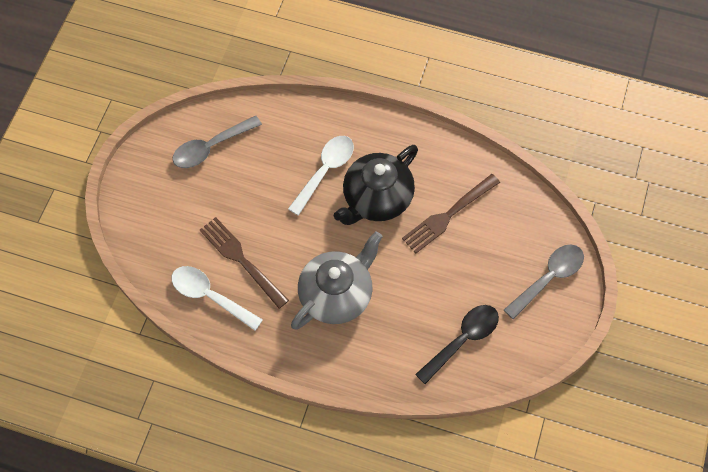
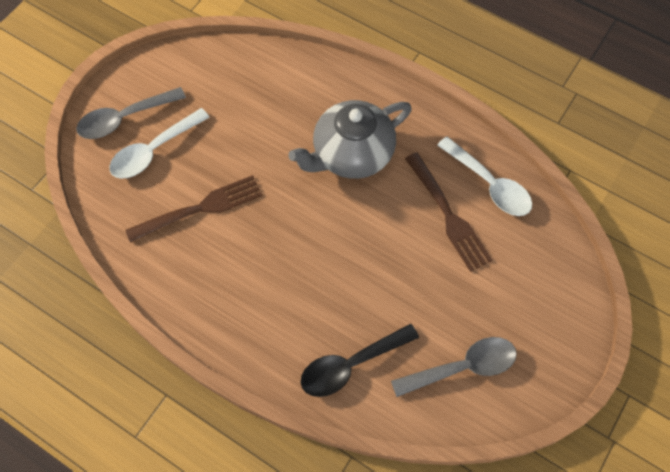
camera: 165 degrees left, 0 degrees up
white spoon [288,136,354,216] -> white spoon moved to [110,108,210,179]
black teapot [334,145,418,225] -> none
black spoon [415,305,499,384] -> black spoon moved to [300,324,419,397]

